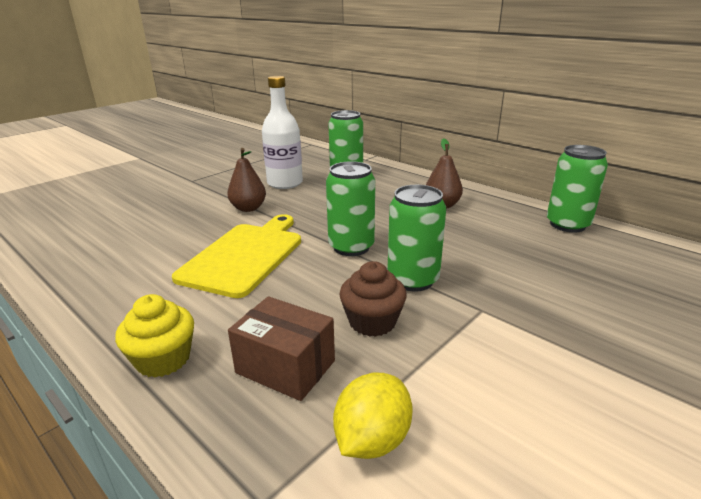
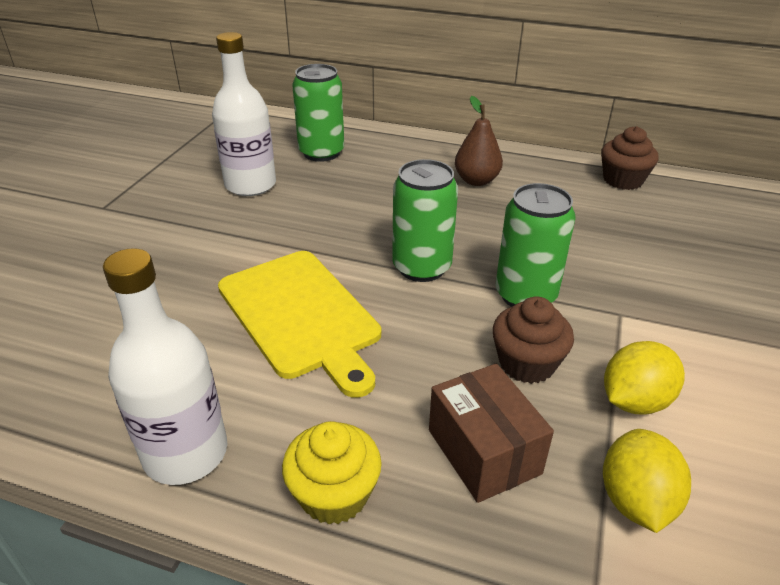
camera: 25 degrees left, 10 degrees up
yellow cutting board [172,214,301,298] -> yellow cutting board turned 150 degrees clockwise [218,251,381,398]
brown pear [227,148,266,212] -> none
brown box [228,296,335,401] -> brown box turned 60 degrees clockwise [429,364,554,503]
green can [547,145,608,233] -> brown cupcake [601,126,659,190]
none -> white bottle [103,248,227,485]
none -> yellow lemon [604,341,685,414]

